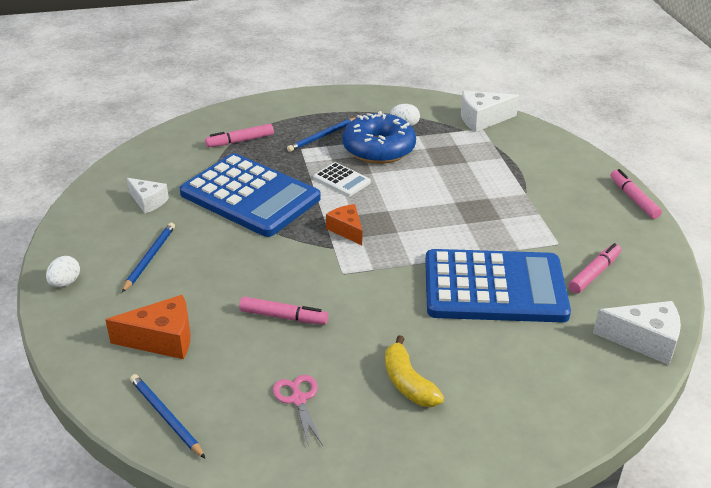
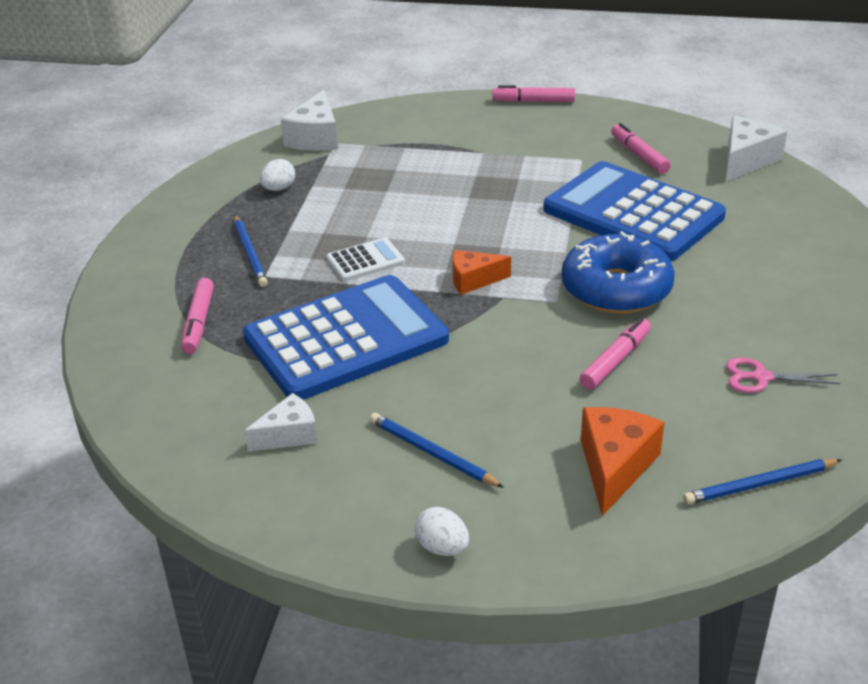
camera: 65 degrees left, 0 degrees up
blue donut [343,111,416,164] -> blue donut moved to [562,231,674,314]
yellow banana [385,335,444,407] -> none
blue calculator [425,249,571,322] -> blue calculator turned 75 degrees counterclockwise [543,161,726,261]

